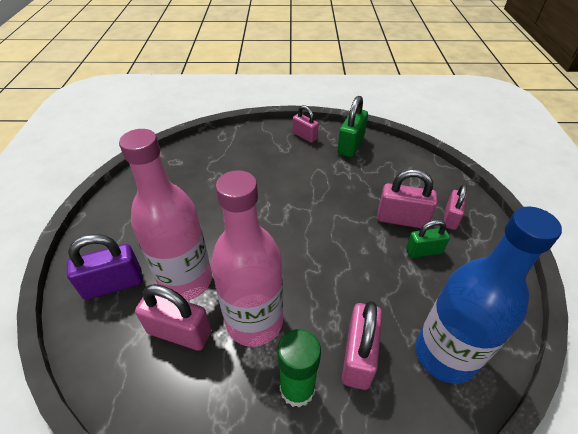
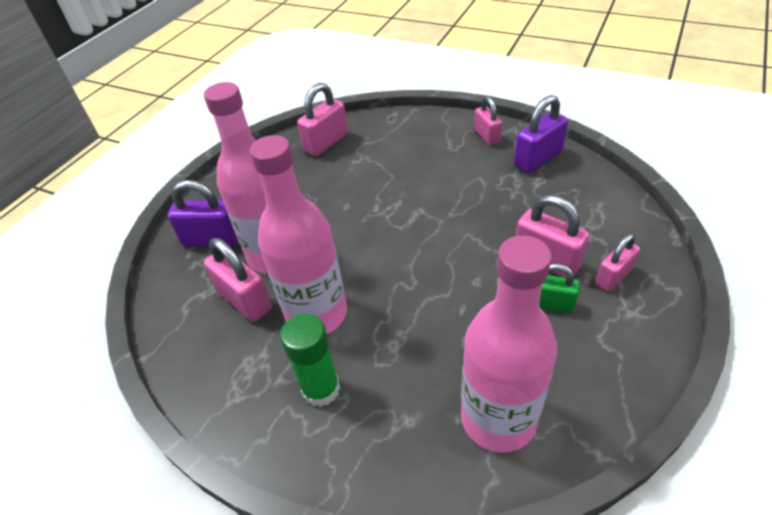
camera: 30 degrees right, 0 degrees up
green padlock [337,96,368,157] -> purple padlock [514,95,568,173]
pink padlock [342,301,382,390] -> pink padlock moved to [297,83,348,156]
blue bottle [416,206,562,384] -> pink bottle [461,235,557,453]

